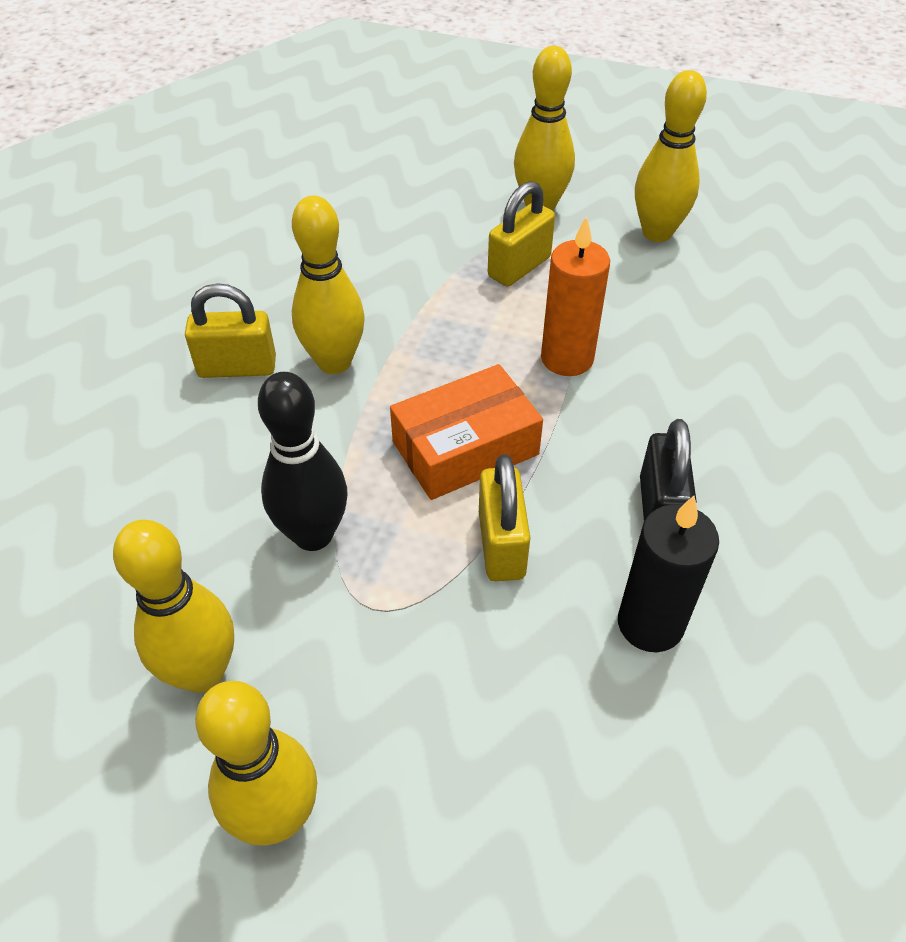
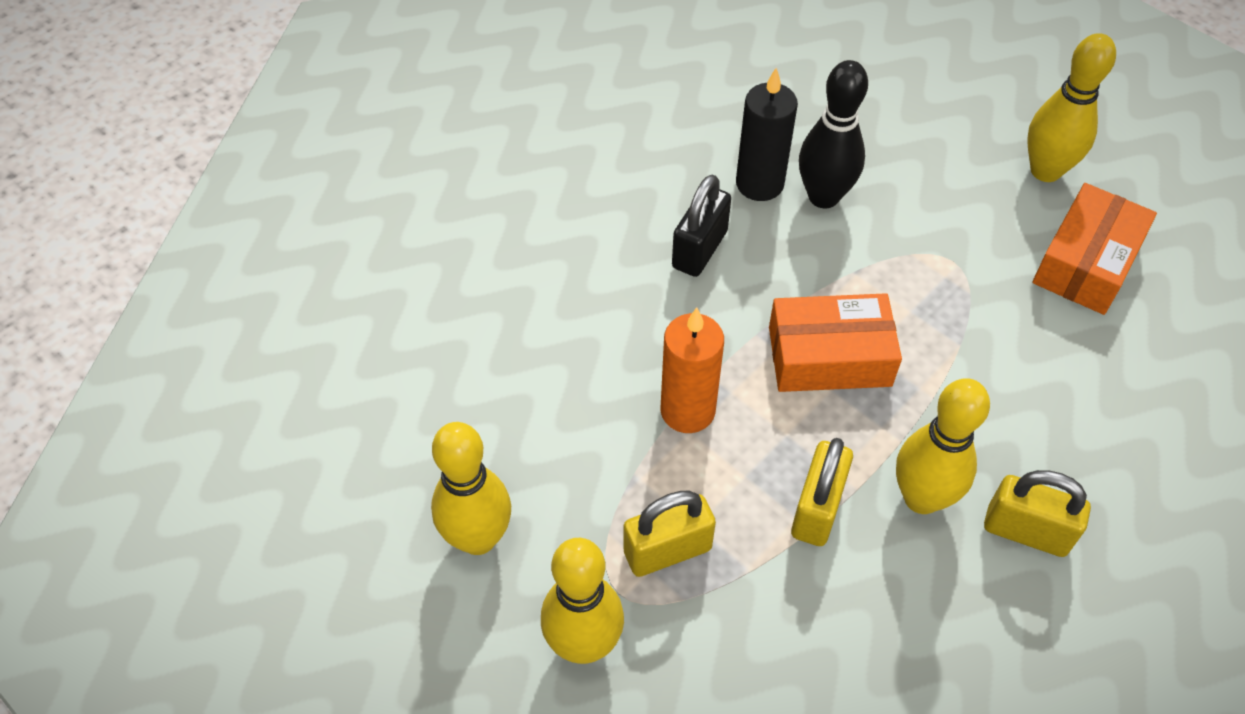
camera: 155 degrees left, 5 degrees up
yellow bowling pin [113,520,234,693] -> orange box [1032,183,1157,315]
black bowling pin [258,372,348,551] -> black bowling pin moved to [799,60,868,209]
yellow padlock [479,454,531,581] -> yellow padlock moved to [791,438,853,546]

